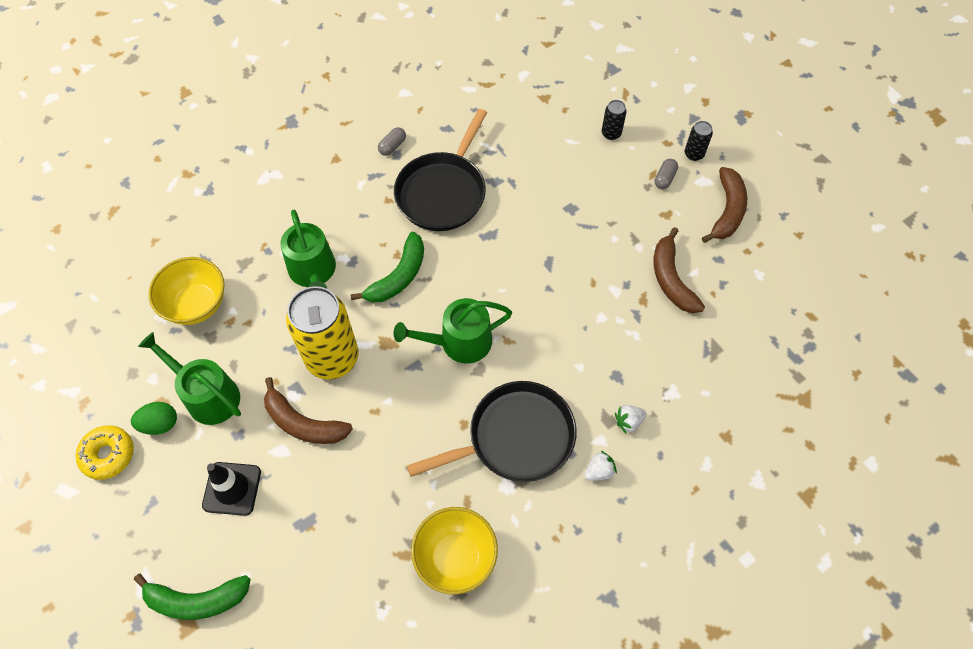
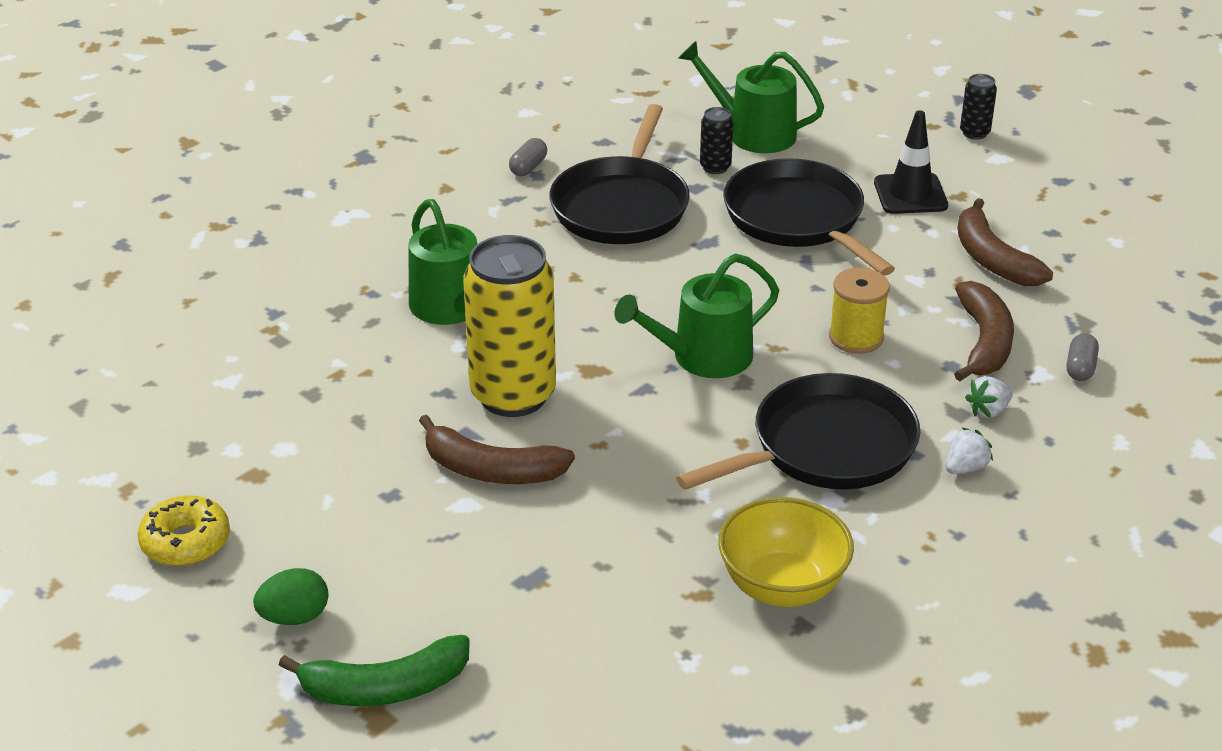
camera: 10 degrees left, 25 degrees down
green egg [131,402,177,435] -> green egg moved to [253,568,329,625]
green watering can [138,332,241,425] -> green watering can moved to [678,41,824,153]
yellow bowl [148,257,225,325] -> none
black traffic cone [202,462,261,516] -> black traffic cone moved to [874,110,948,214]
green banana [350,232,424,302] -> none
black can [602,100,627,140] -> black can moved to [700,107,733,174]
grey capsule [655,159,678,189] -> grey capsule moved to [1067,333,1099,381]
brown banana [702,167,747,243] -> brown banana moved to [954,281,1014,381]
none -> black pan [723,158,895,276]
none -> yellow spool [829,268,890,354]

